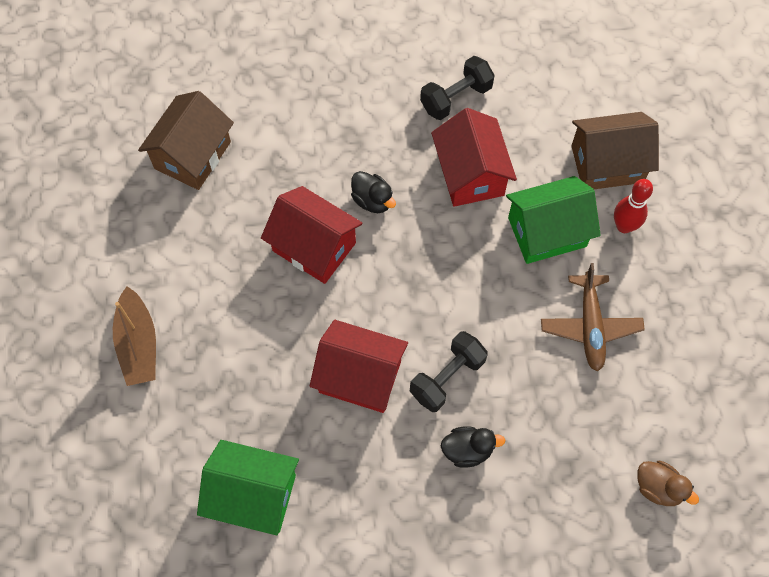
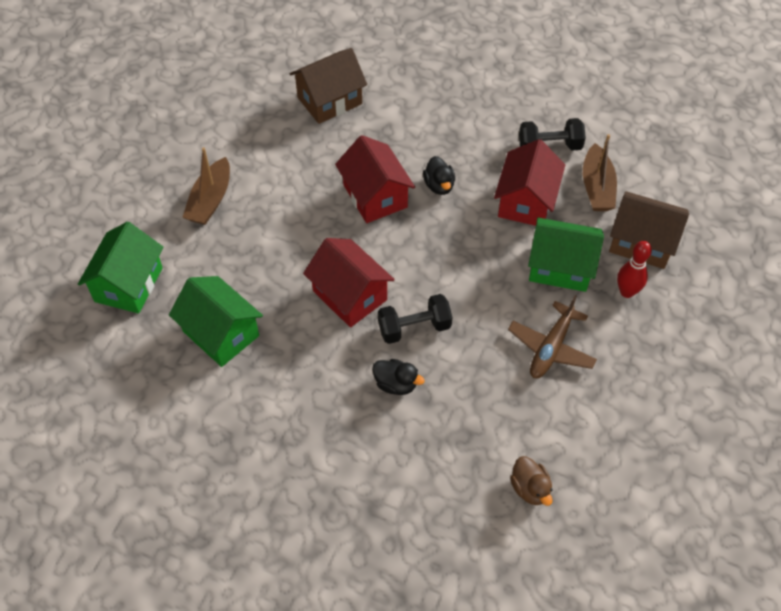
camera: 30 degrees right, 10 degrees down
none -> green house [78,222,163,313]
none -> brown boat [583,134,617,211]

